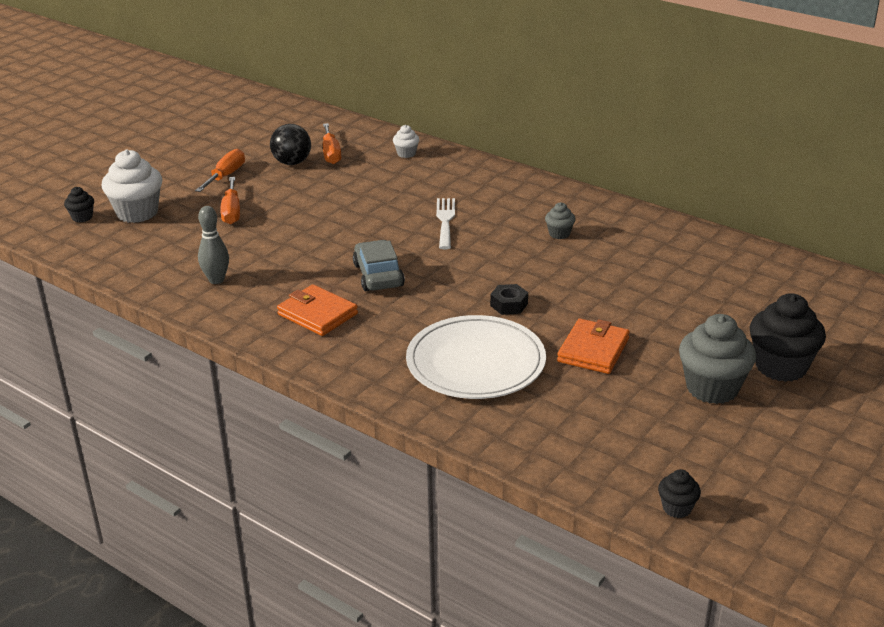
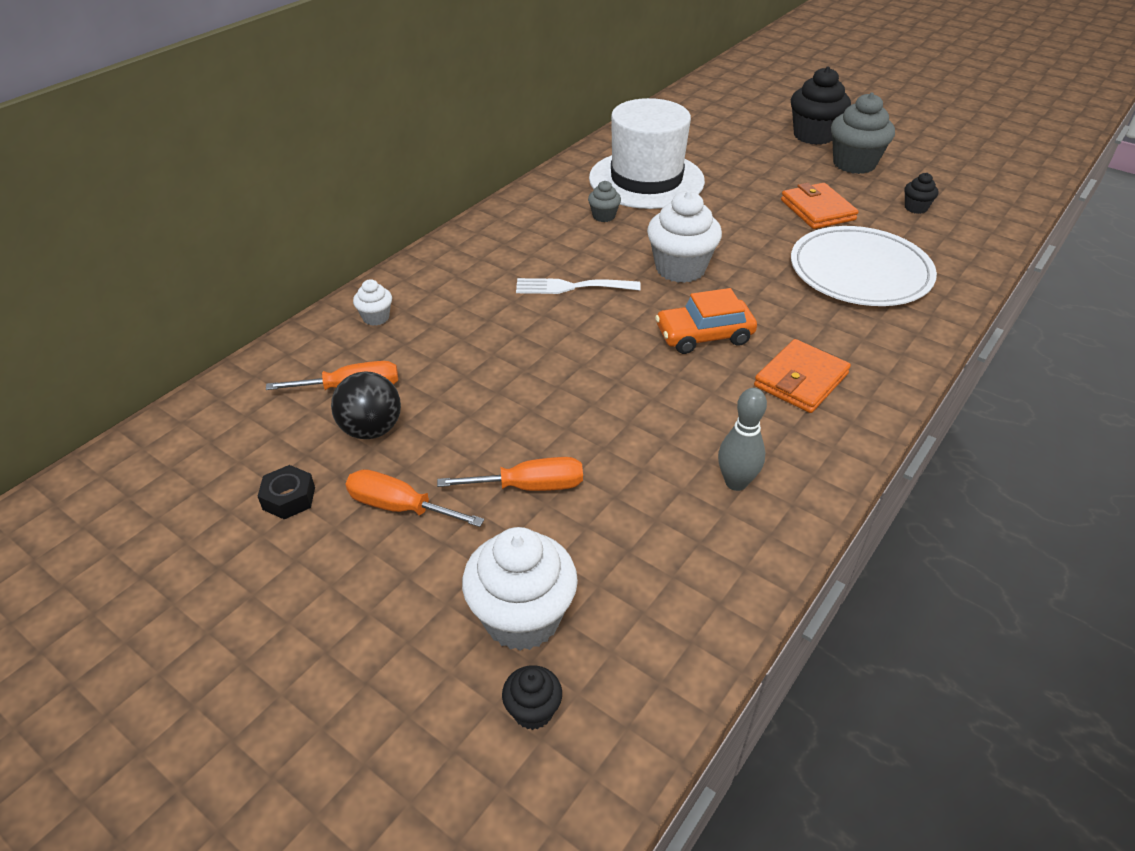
camera: 90 degrees left, 10 degrees up
grey car [353,240,405,291] -> orange car [655,288,757,354]
black nut [490,284,528,315] -> black nut moved to [258,465,315,519]
orange wallet [557,319,630,374] -> orange wallet turned 45 degrees clockwise [781,183,859,229]
black cupcake [658,469,701,518] -> black cupcake moved to [904,173,939,214]
none -> white hat [589,98,705,209]
none -> white cupcake [647,191,722,283]

